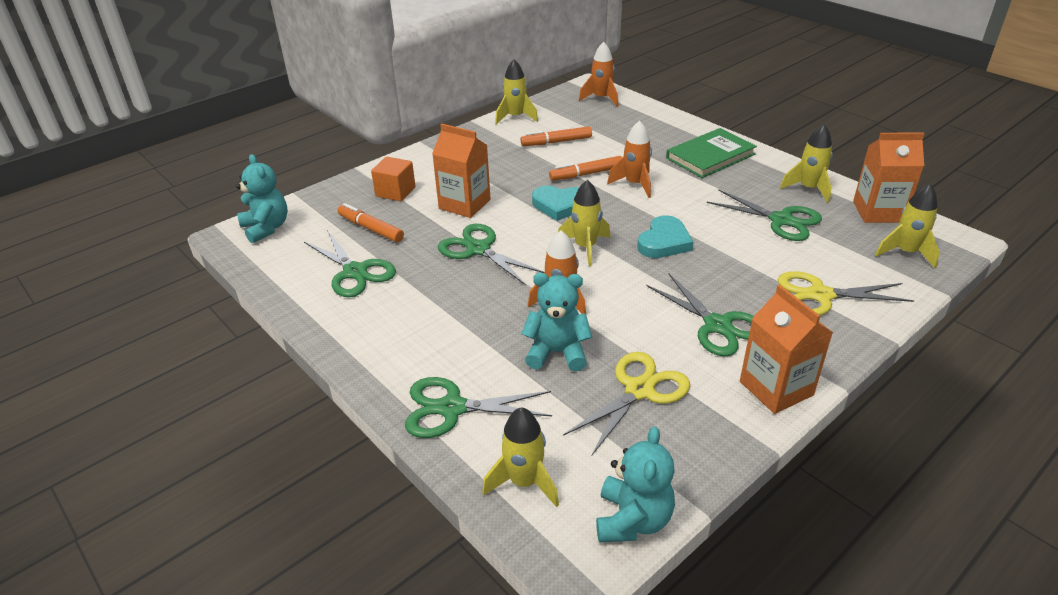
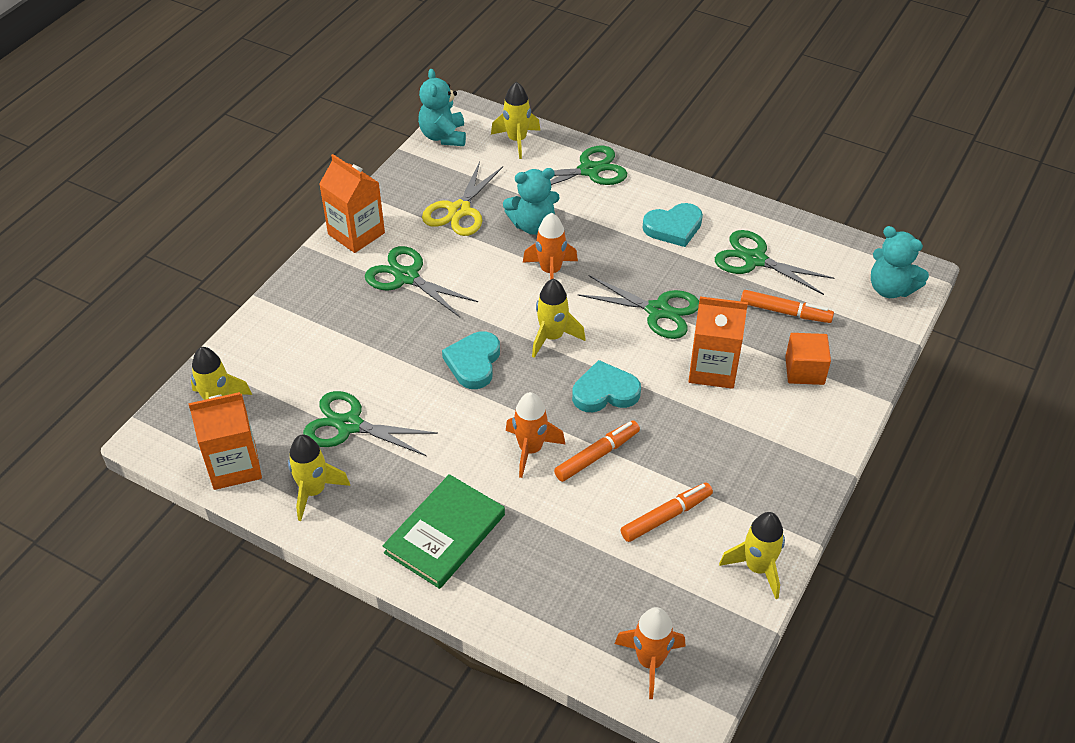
camera: 160 degrees right, 10 degrees up
yellow scissors [777,271,914,315] -> none
none -> turquoise heart [643,203,703,247]

